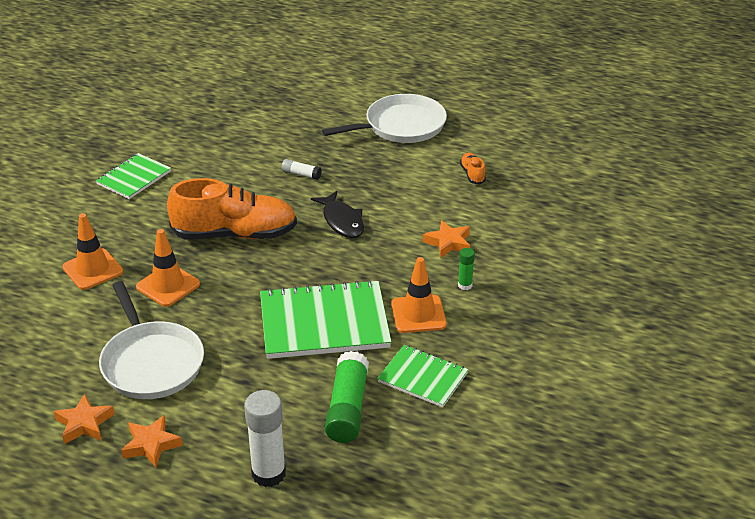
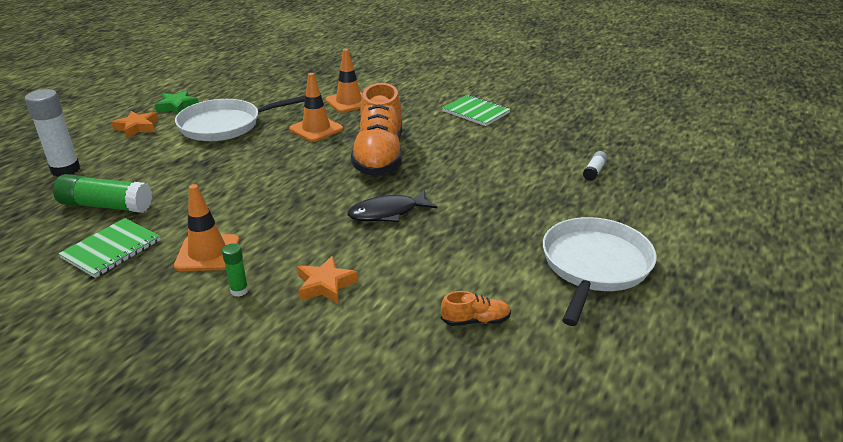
camera: 95 degrees right, 5 degrees down
orange star [54,394,115,444] -> green star [155,90,199,114]
green notebook [260,280,392,359] -> none
white glue stick [282,159,322,180] -> white glue stick moved to [583,151,608,181]
white pan [322,94,447,143] -> white pan turned 135 degrees counterclockwise [543,217,657,326]

